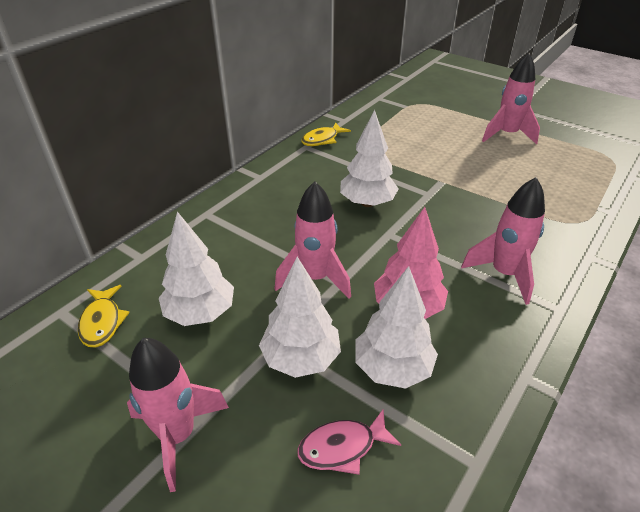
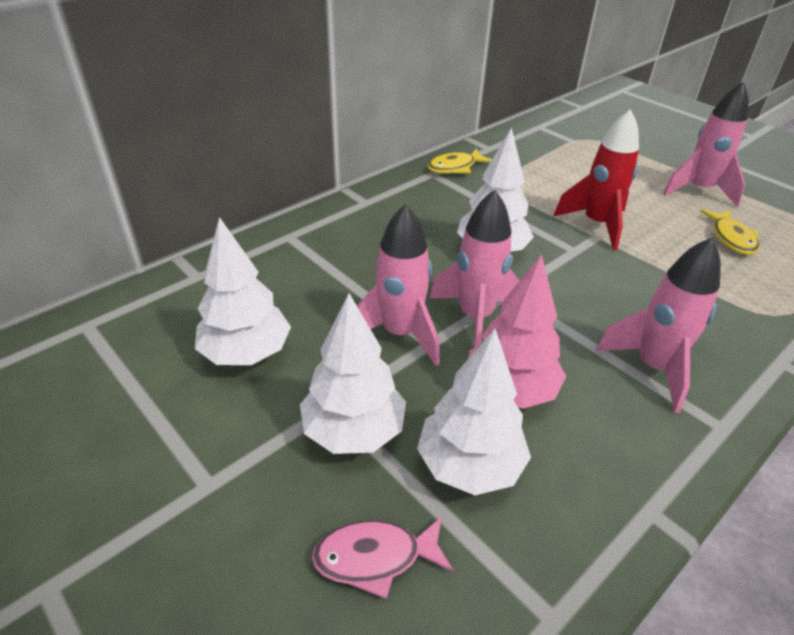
camera: 10 degrees right, 0 degrees up
yellow fish [78,285,130,347] -> yellow fish moved to [700,210,759,255]
pink rocket [127,338,229,492] -> pink rocket moved to [429,189,520,347]
none -> red rocket [553,109,639,250]

